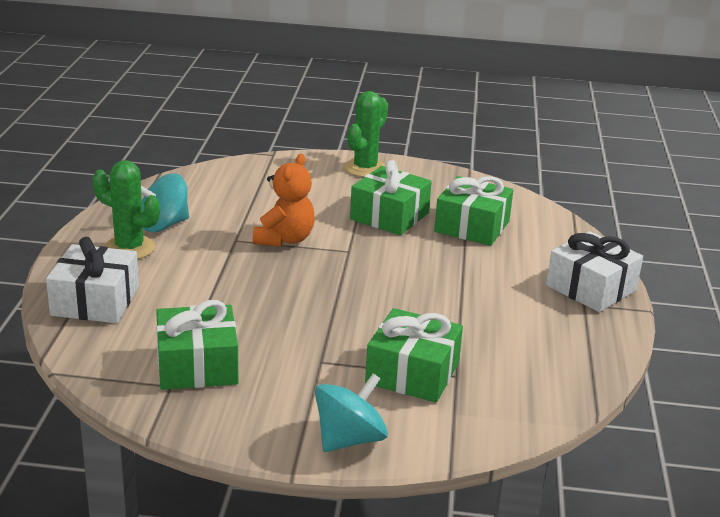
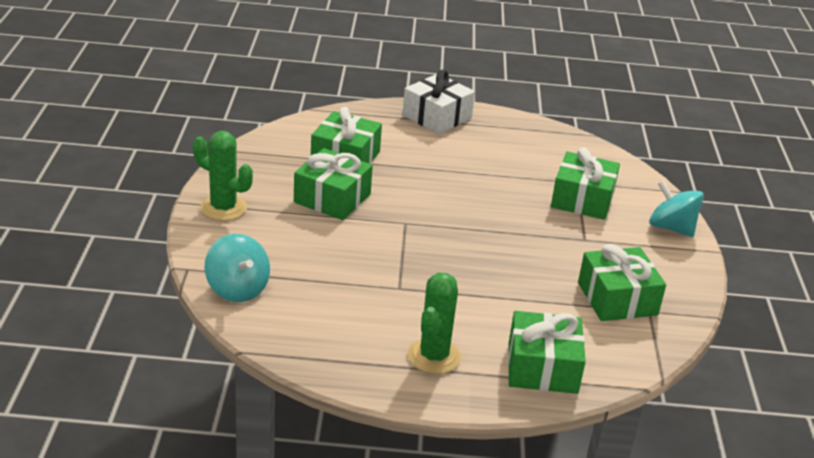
camera: 95 degrees left, 5 degrees up
white gift [46,237,139,323] -> green gift [508,311,586,394]
turquoise spinning top [141,173,189,232] -> turquoise spinning top moved to [205,234,270,302]
orange teddy bear [253,154,315,247] -> none

